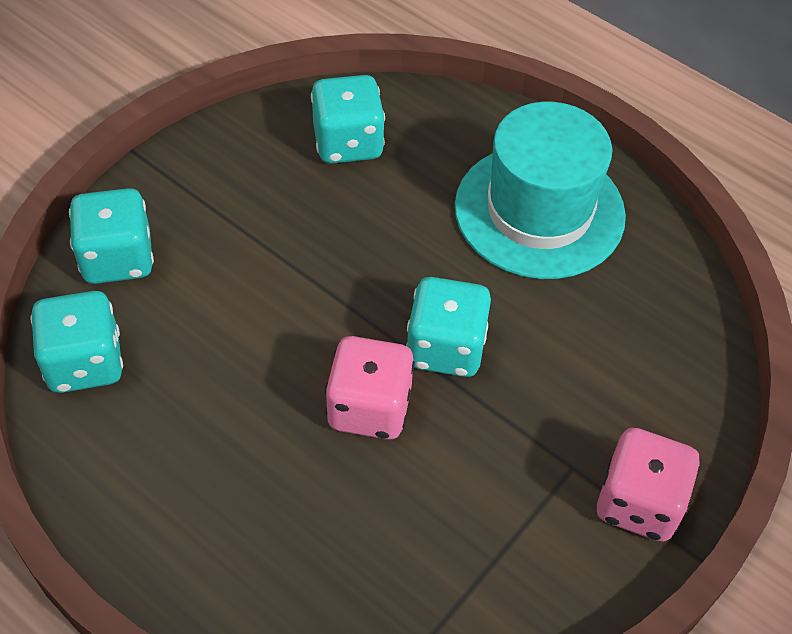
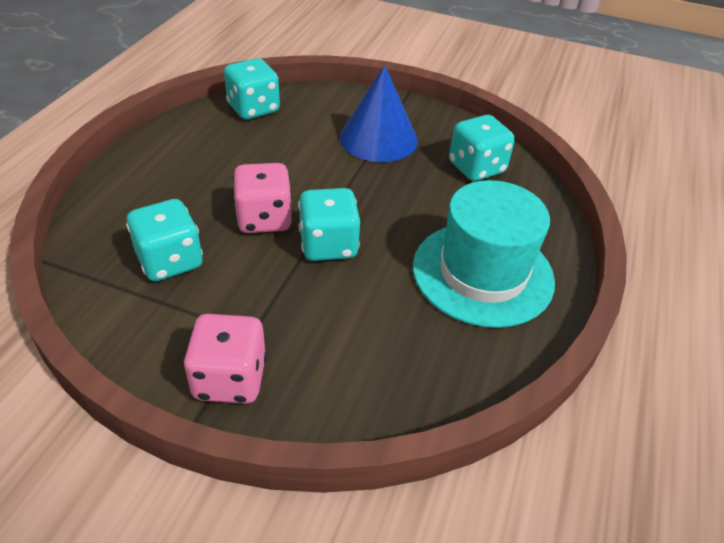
camera: 70 degrees right, 10 degrees down
turquoise dice [69,188,154,284] -> turquoise dice moved to [126,199,203,281]
none -> blue cone [340,65,418,162]

